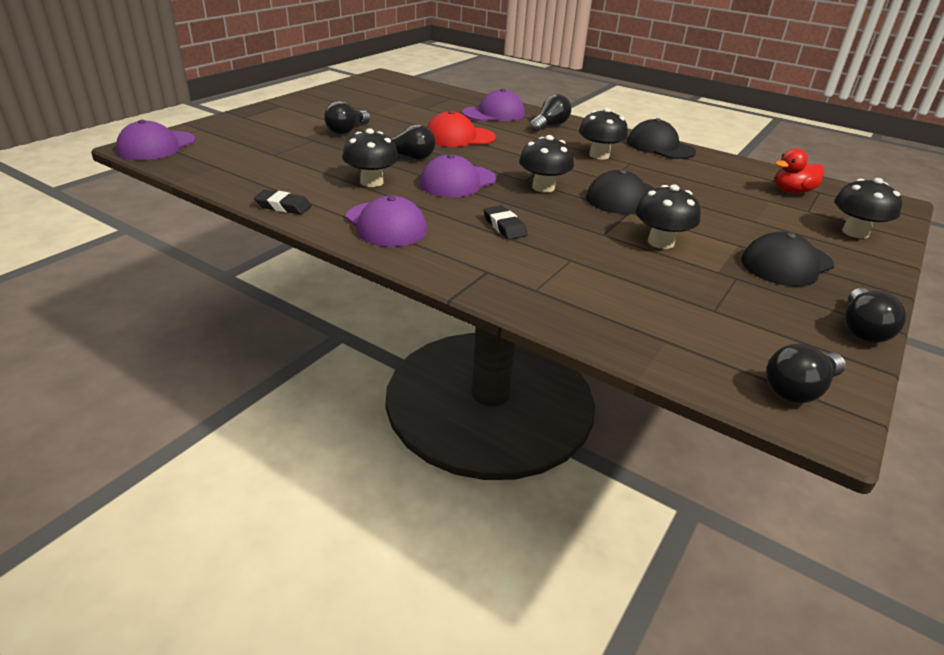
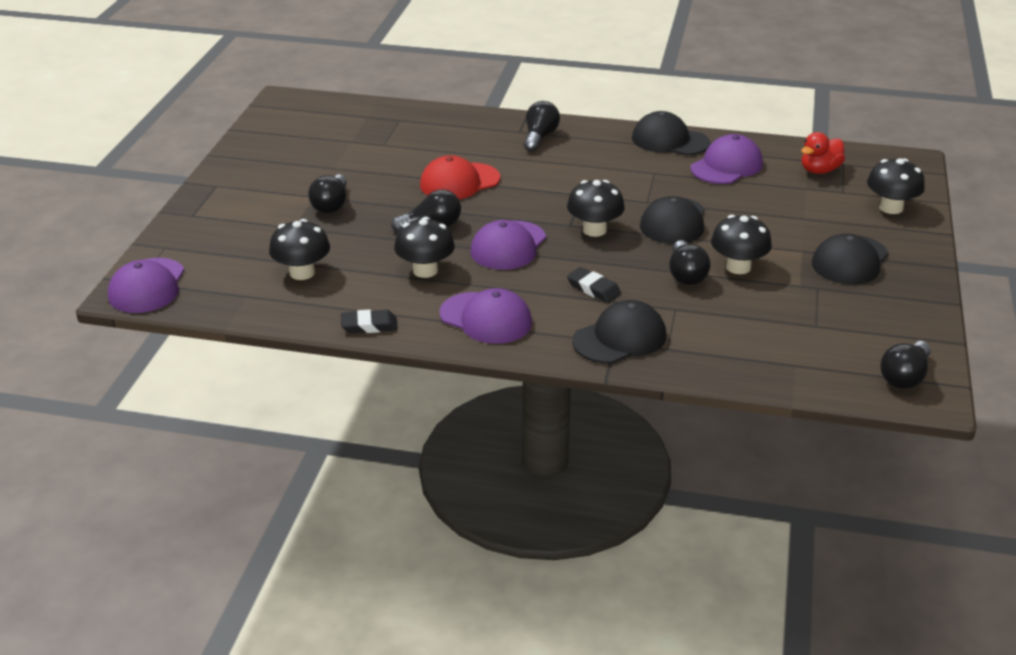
camera: 20 degrees left, 0 degrees up
purple cap [462,89,525,121] -> purple cap moved to [691,134,763,184]
black mushroom [579,108,628,159] -> black mushroom moved to [269,219,330,280]
black light bulb [845,288,906,343] -> black light bulb moved to [669,240,711,285]
none -> black cap [572,300,666,364]

